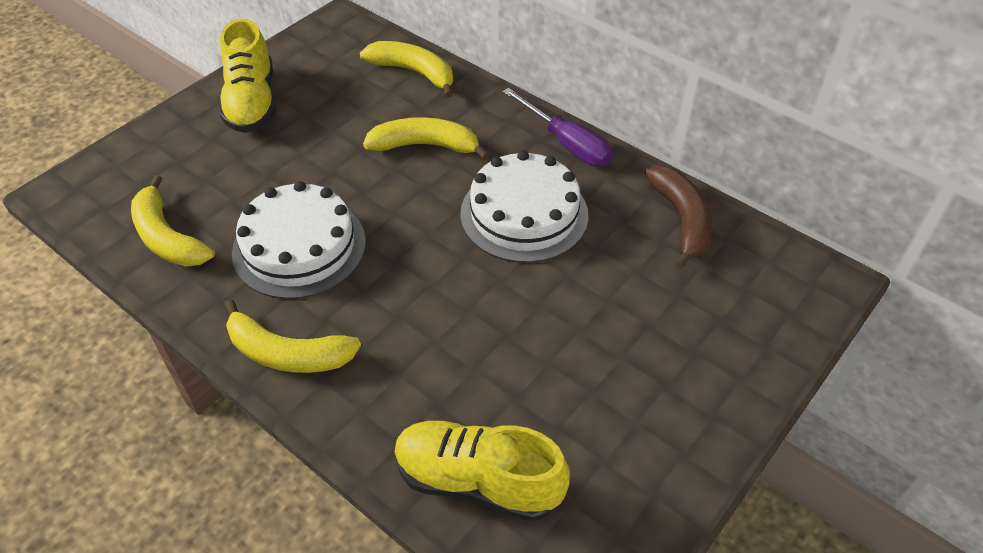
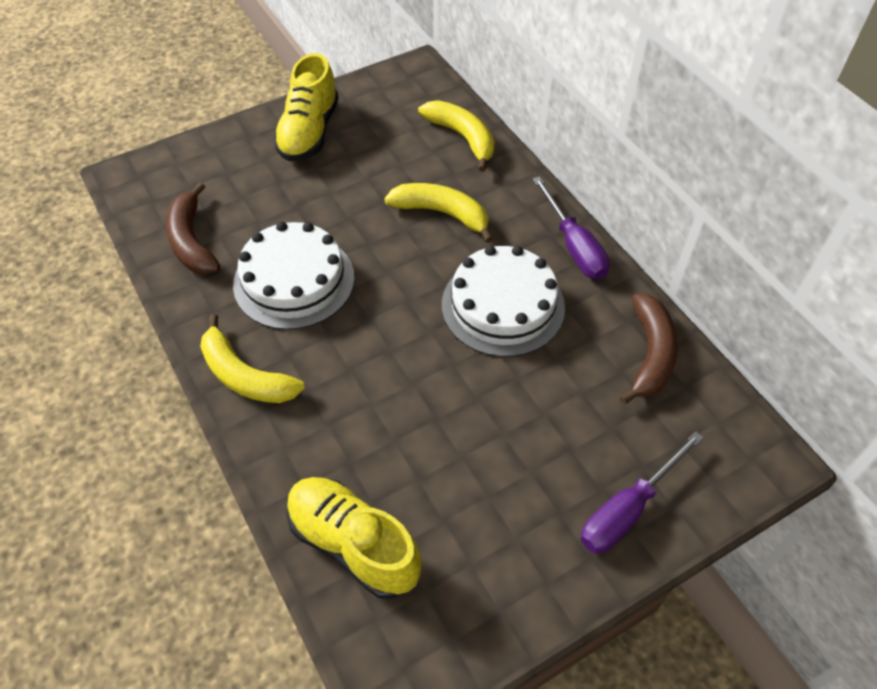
camera: 20 degrees right, 5 degrees up
yellow banana [131,175,215,267] -> brown banana [165,182,221,274]
none -> purple screwdriver [581,431,704,554]

